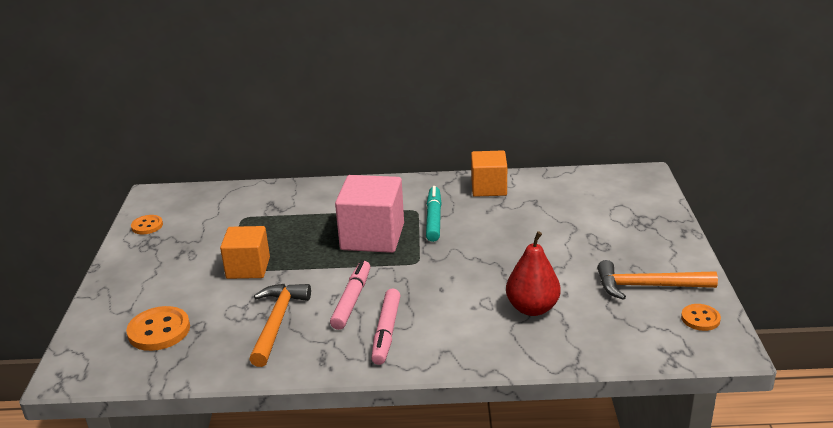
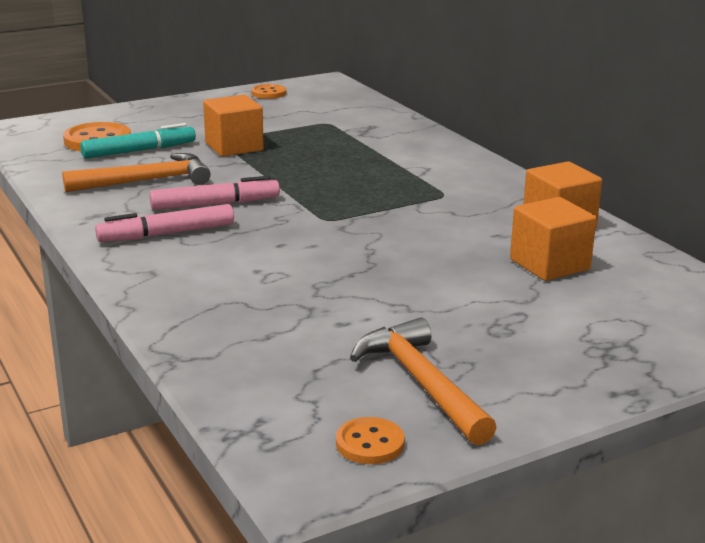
camera: 60 degrees right, 5 degrees down
pink cube [335,175,404,253] -> none
turquoise marker [426,186,442,242] -> turquoise marker moved to [80,123,196,158]
red pear [506,231,561,316] -> none
none -> orange cube [510,197,597,281]

